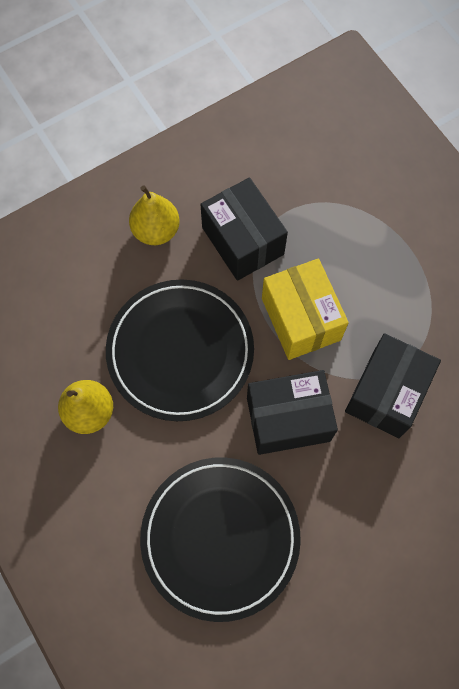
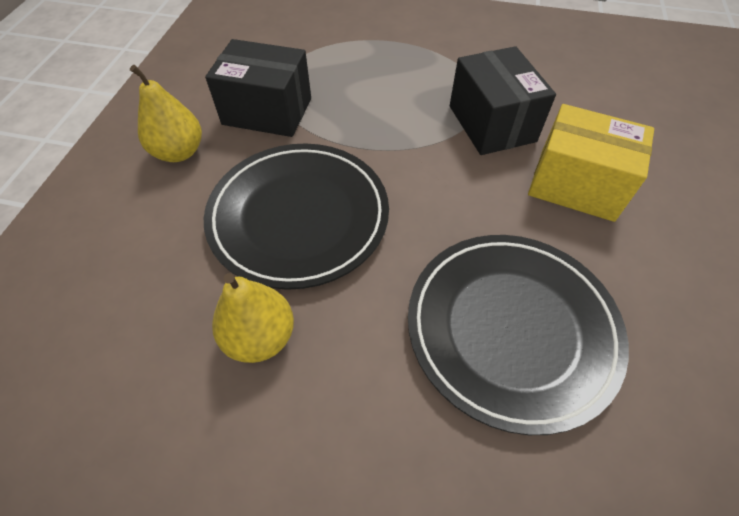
camera: 45 degrees left, 15 degrees down
black box [247,370,338,455] -> none
yellow box [262,258,349,360] -> yellow box moved to [528,104,654,222]

